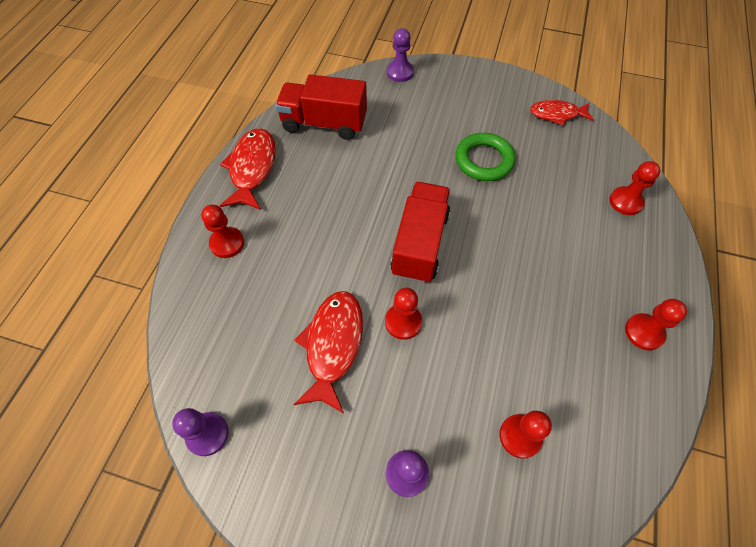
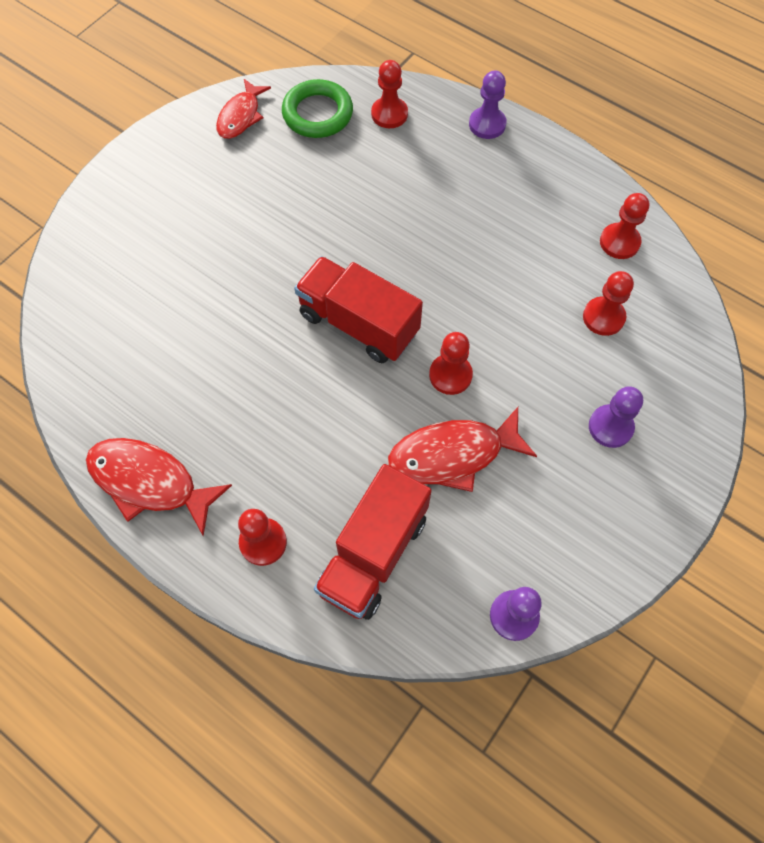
camera: 70 degrees left, 5 degrees up
red truck [275,74,367,140] -> red truck moved to [314,464,432,620]
red fish [294,291,363,414] -> red fish turned 45 degrees counterclockwise [388,407,537,492]
purple pawn [387,28,414,82] -> purple pawn moved to [469,70,507,139]
green ring [455,133,516,181] -> green ring moved to [282,79,353,138]
red pawn [625,299,687,350] -> red pawn moved to [600,193,649,259]

